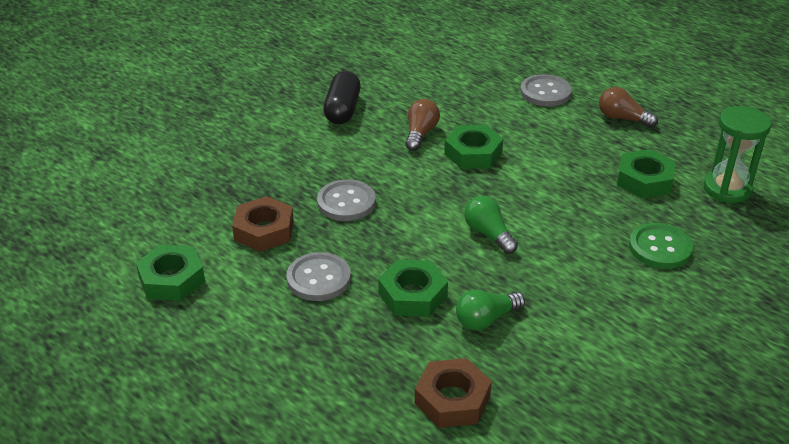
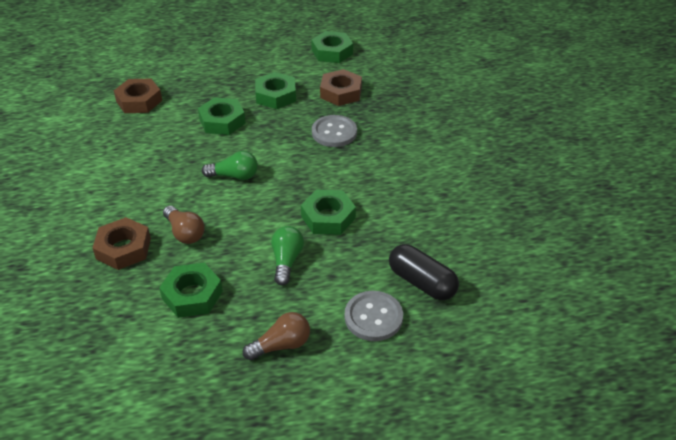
camera: 125 degrees right, 5 degrees up
grey button [286,252,351,301] -> green nut [255,72,296,109]
black capsule [323,71,361,124] -> black capsule moved to [389,244,459,300]
brown light bulb [405,99,440,151] -> brown light bulb moved to [163,206,205,244]
green light bulb [456,290,525,331] -> green light bulb moved to [271,226,304,285]
green button [629,223,693,269] -> brown nut [92,217,151,270]
green hourglass [704,106,772,203] -> none

